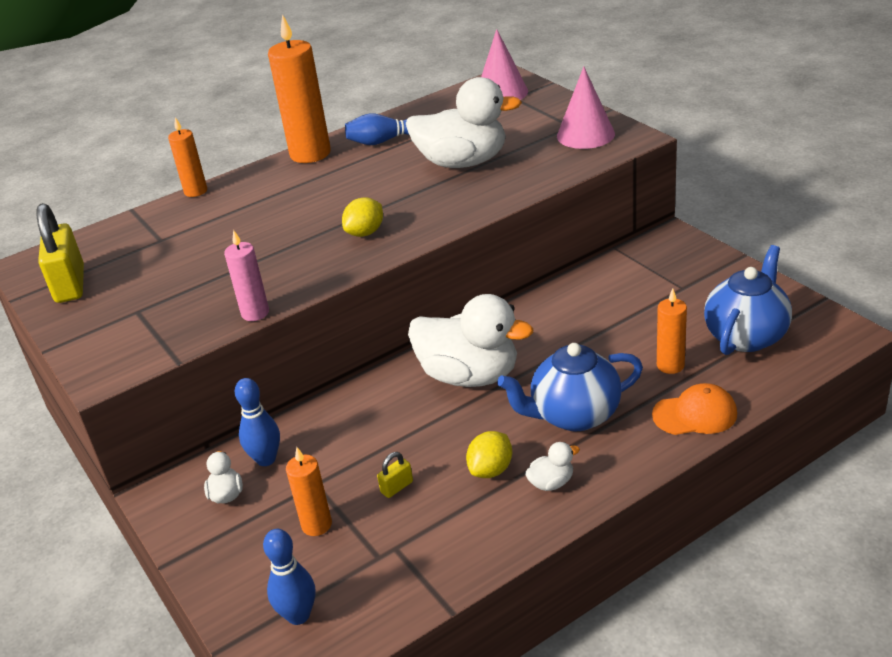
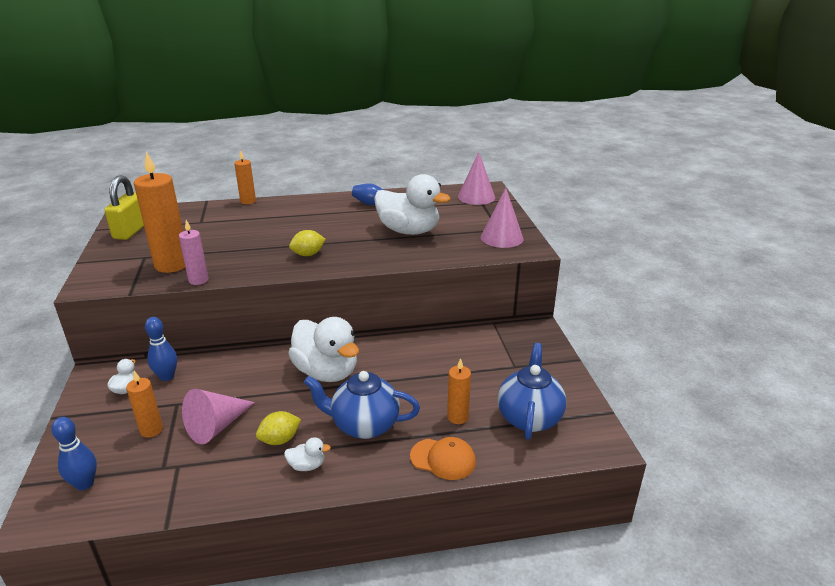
camera: 20 degrees right, 5 degrees down
orange candle [268,14,331,163] -> orange candle moved to [134,152,185,273]
yellow padlock [377,452,413,498] -> pink cone [182,389,255,444]
blue teapot [704,245,792,355] -> blue teapot turned 45 degrees counterclockwise [498,343,566,440]

